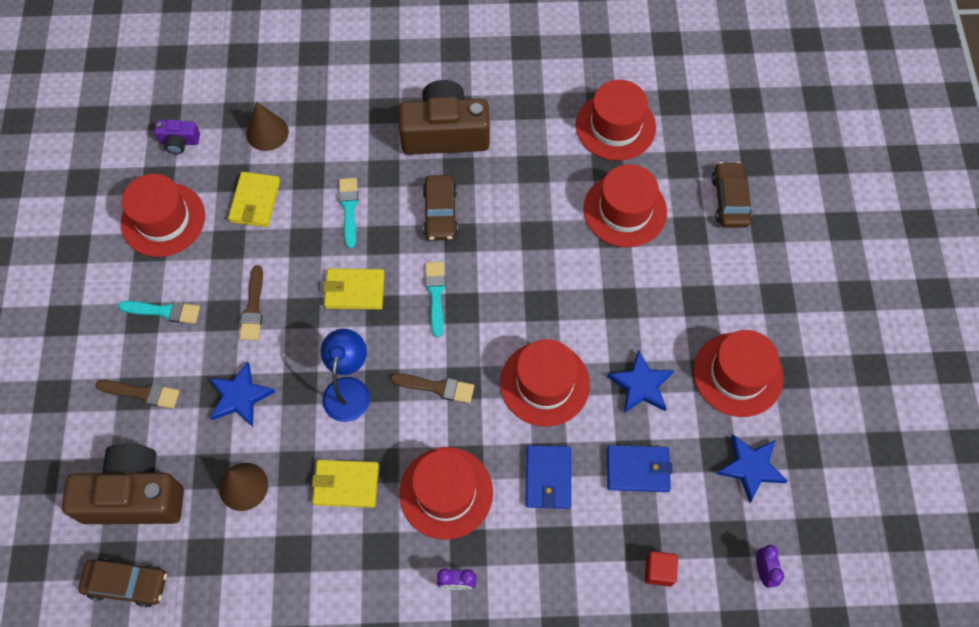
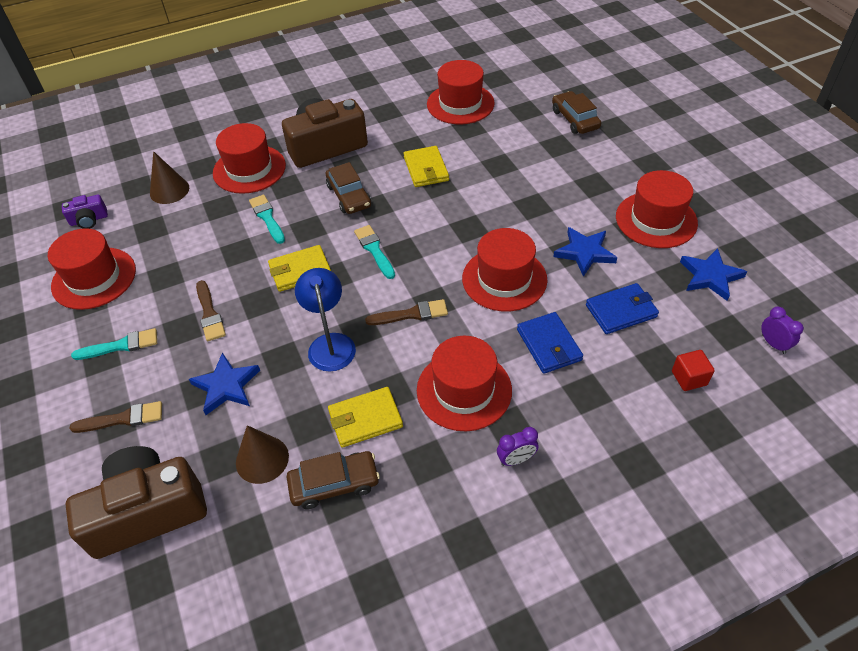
camera: 20 degrees left, 15 degrees down
brown car [78,558,167,608] -> brown car moved to [286,451,380,509]
yellow wallet [228,172,280,227] -> yellow wallet moved to [404,146,449,187]
red hat [583,164,667,247] -> red hat moved to [213,123,286,194]

